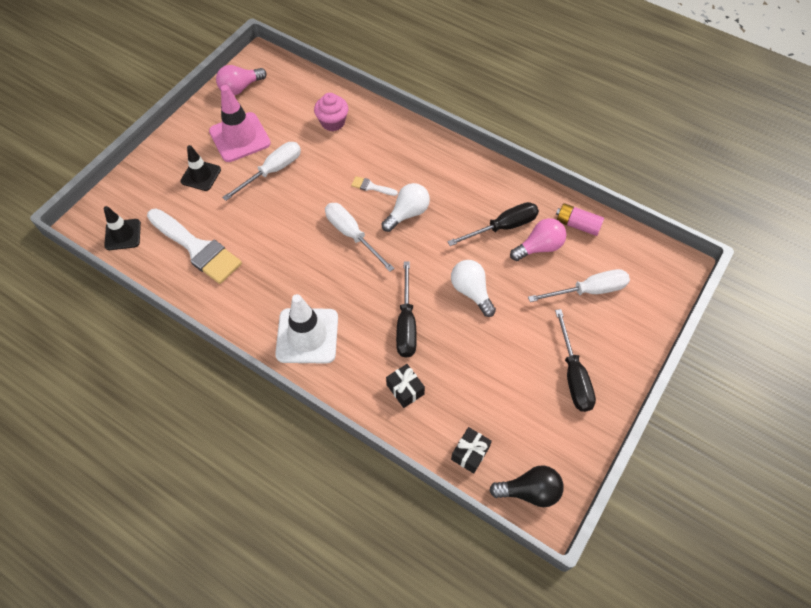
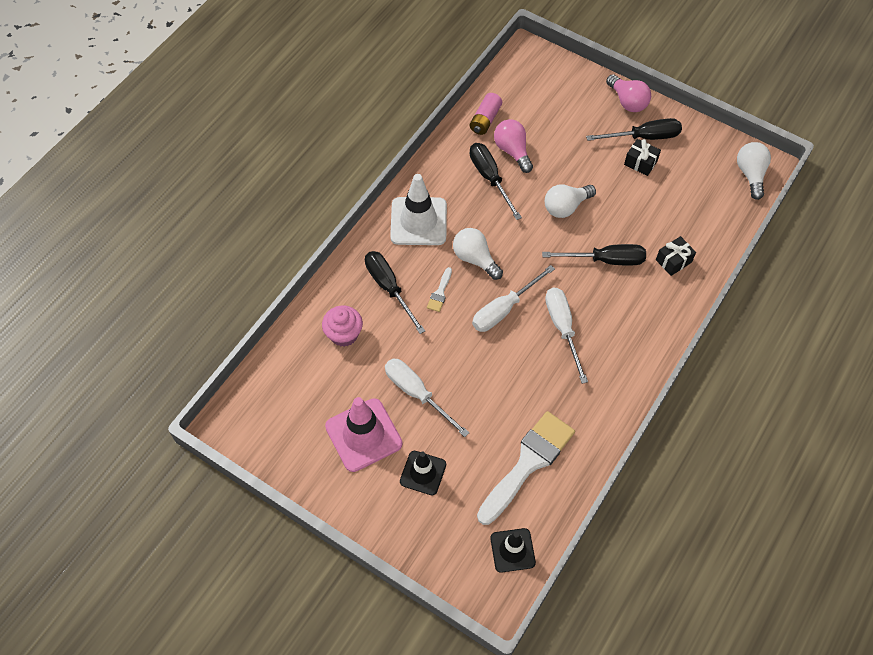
camera: 90 degrees left, 0 degrees up
pink light bulb [216,65,267,95] -> pink light bulb moved to [606,74,651,112]
white traffic cone [275,294,338,364] -> white traffic cone moved to [390,174,447,245]
black gift [451,427,492,474] -> black gift moved to [624,139,661,176]
black light bulb [489,466,564,507] -> white light bulb [737,142,771,200]
white screwdriver [528,269,630,302] -> white screwdriver moved to [545,288,588,384]
none -> black screwdriver [365,251,425,334]

